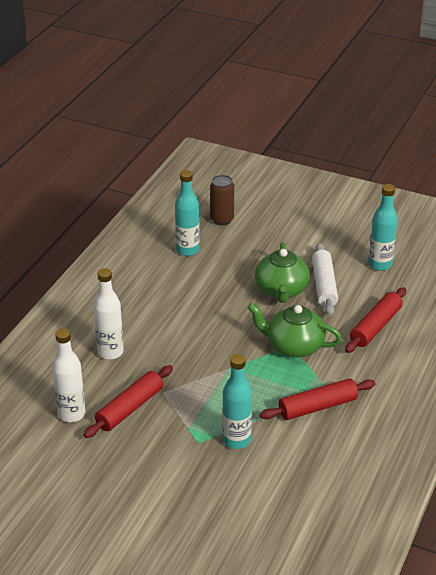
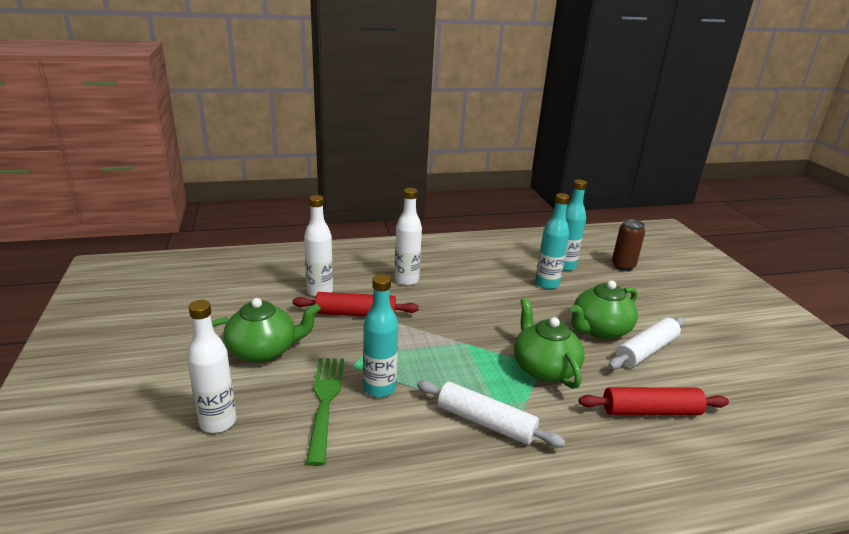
camera: 50 degrees right, 10 degrees down
red rolling pin [260,379,375,420] -> white rolling pin [417,380,565,447]
turquoise bottle [368,184,398,271] -> turquoise bottle moved to [535,193,569,289]
none -> white bottle [187,300,236,433]
none -> green teapot [212,298,321,363]
none -> green fork [306,358,344,466]

